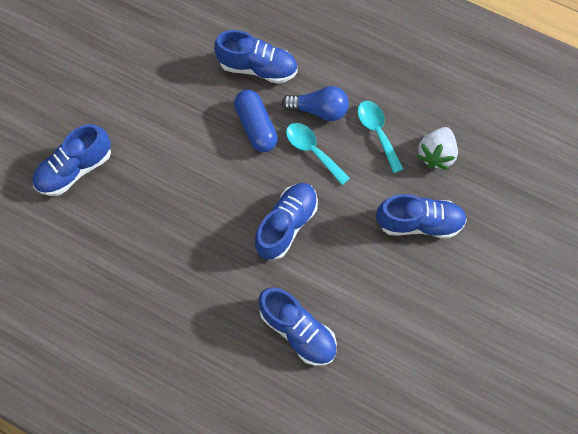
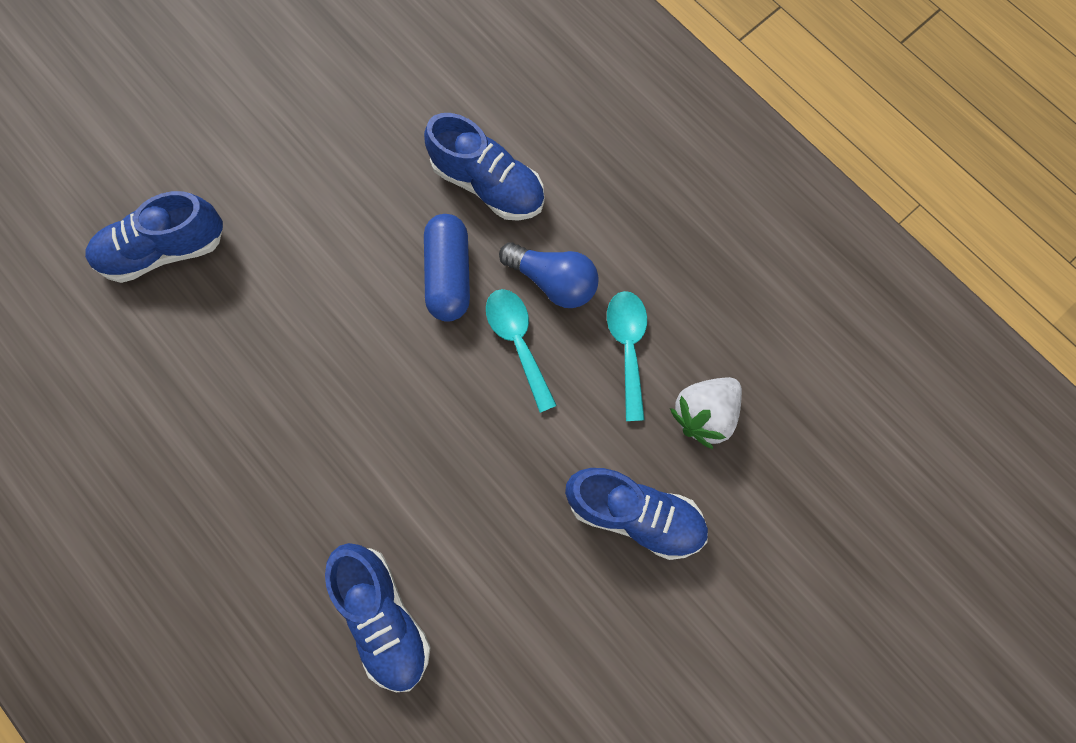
camera: 20 degrees right, 5 degrees up
blue shoe [255,183,318,260] -> none

